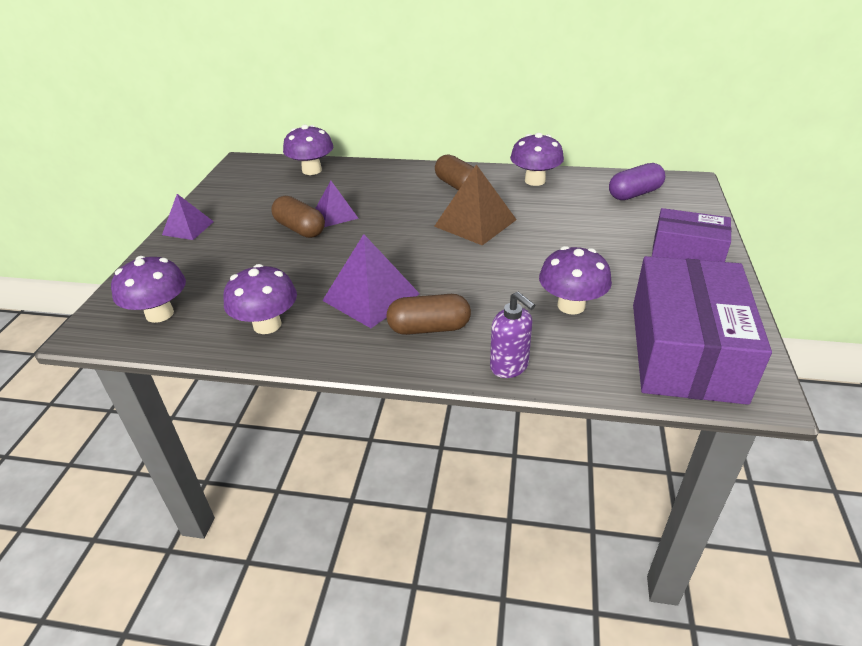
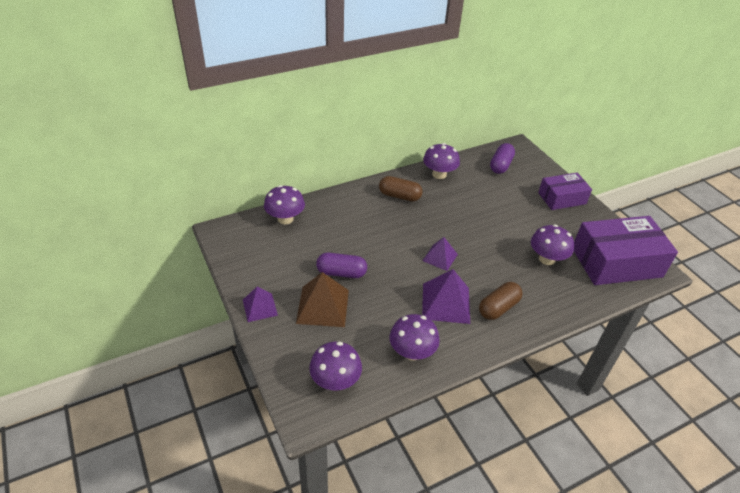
camera: 40 degrees left, 5 degrees up
brown capsule [271,196,325,238] -> purple capsule [316,253,367,278]
purple pyramid [315,181,359,227] -> purple pyramid moved to [422,237,458,271]
brown pyramid [434,164,517,245] -> brown pyramid moved to [296,272,349,327]
purple soap dispenser [490,292,535,378] -> none
purple box [633,256,772,405] -> purple box turned 75 degrees counterclockwise [574,216,678,285]

